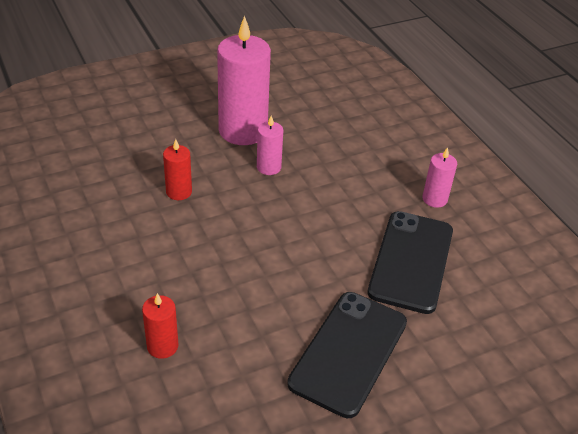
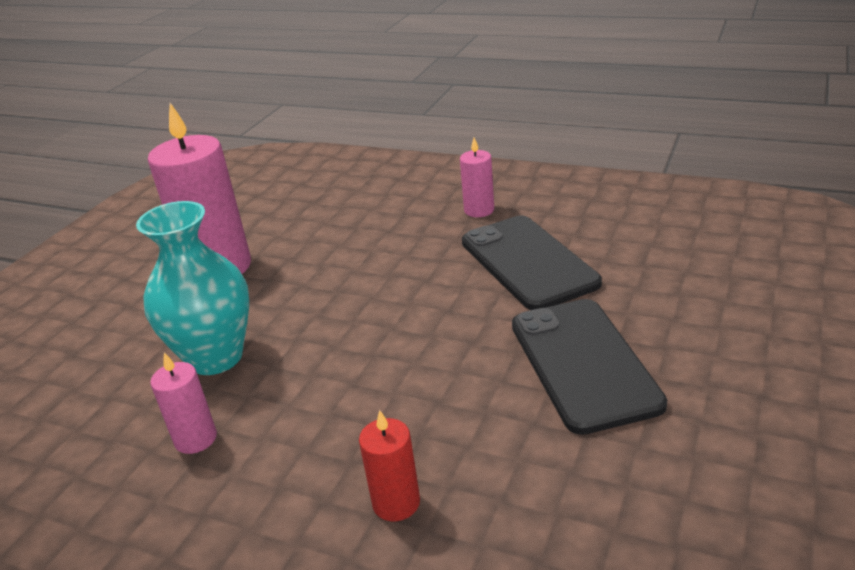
camera: 35 degrees left, 10 degrees down
red candle [163,139,192,200] -> turquoise vase [136,201,249,375]
pink candle [257,116,283,175] -> pink candle moved to [150,352,217,454]

